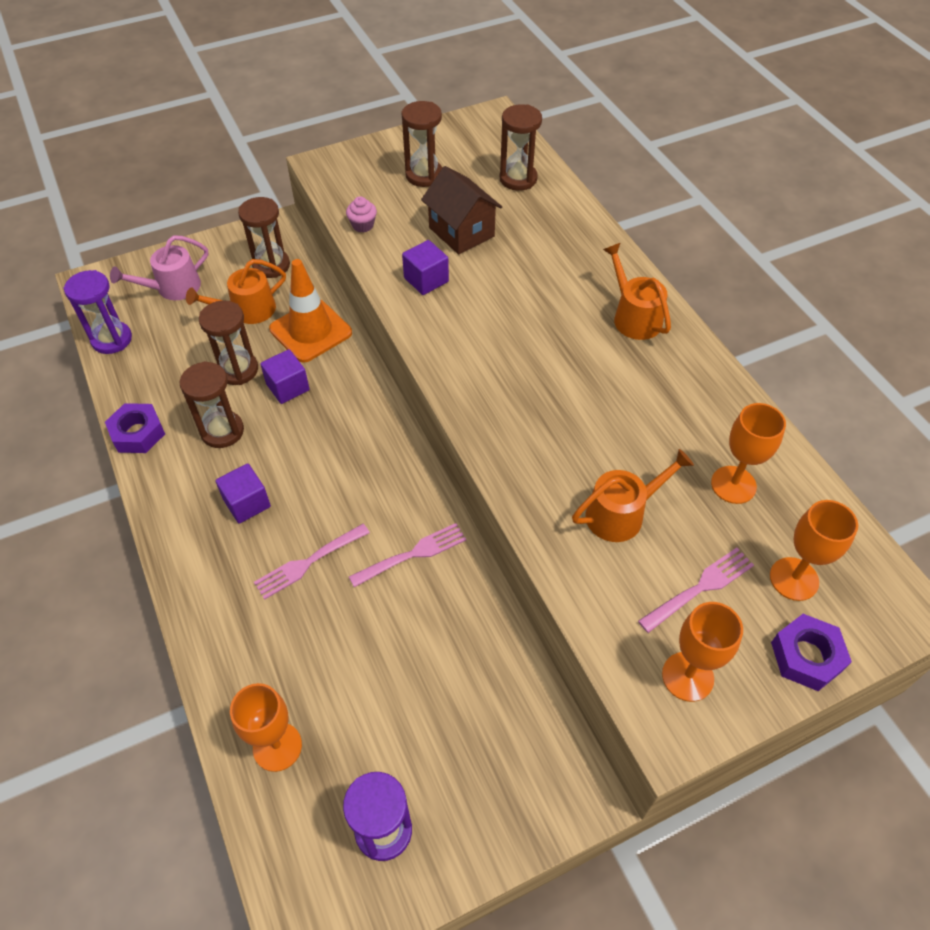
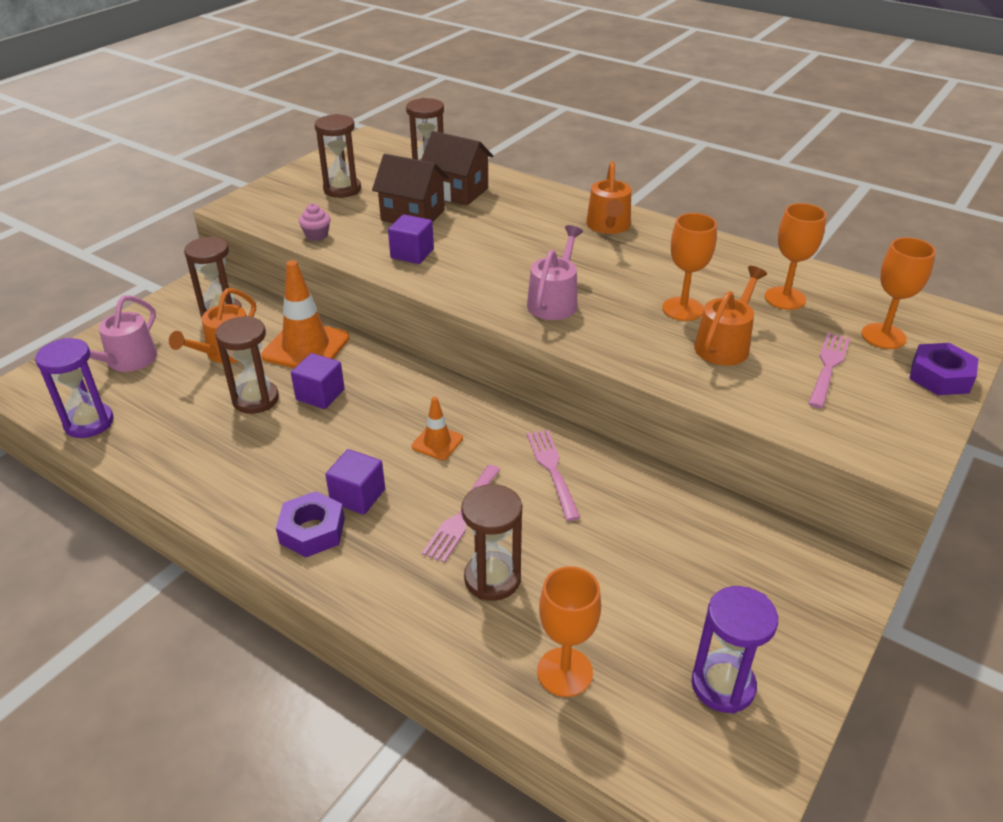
camera: 30 degrees left, 15 degrees down
purple nut [105,403,165,453] -> purple nut moved to [276,491,345,557]
brown hourglass [180,361,244,448] -> brown hourglass moved to [461,484,522,601]
pink fork [349,523,466,587] -> pink fork turned 45 degrees counterclockwise [527,430,581,521]
orange watering can [603,243,671,340] -> orange watering can turned 120 degrees counterclockwise [586,161,631,234]
orange goblet [662,602,743,702] -> orange goblet moved to [662,213,717,321]
none -> orange traffic cone [412,397,463,460]
none -> brown house [421,131,493,205]
none -> pink watering can [527,225,583,320]

